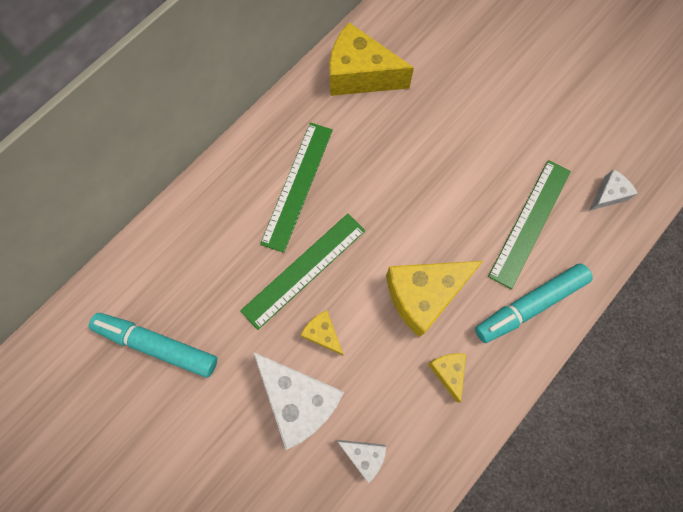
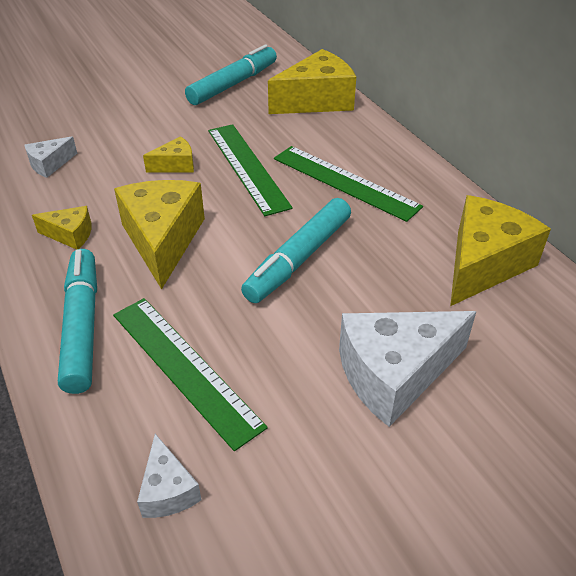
camera: 110 degrees right, 30 degrees down
white cheese [253,352,344,450] -> white cheese moved to [339,311,477,427]
none -> turquoise marker [241,198,351,303]
none -> yellow cheese [268,49,356,114]

